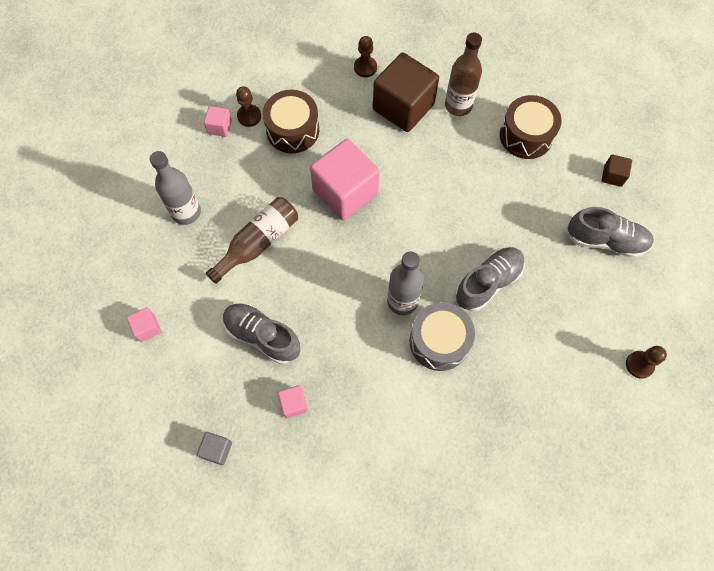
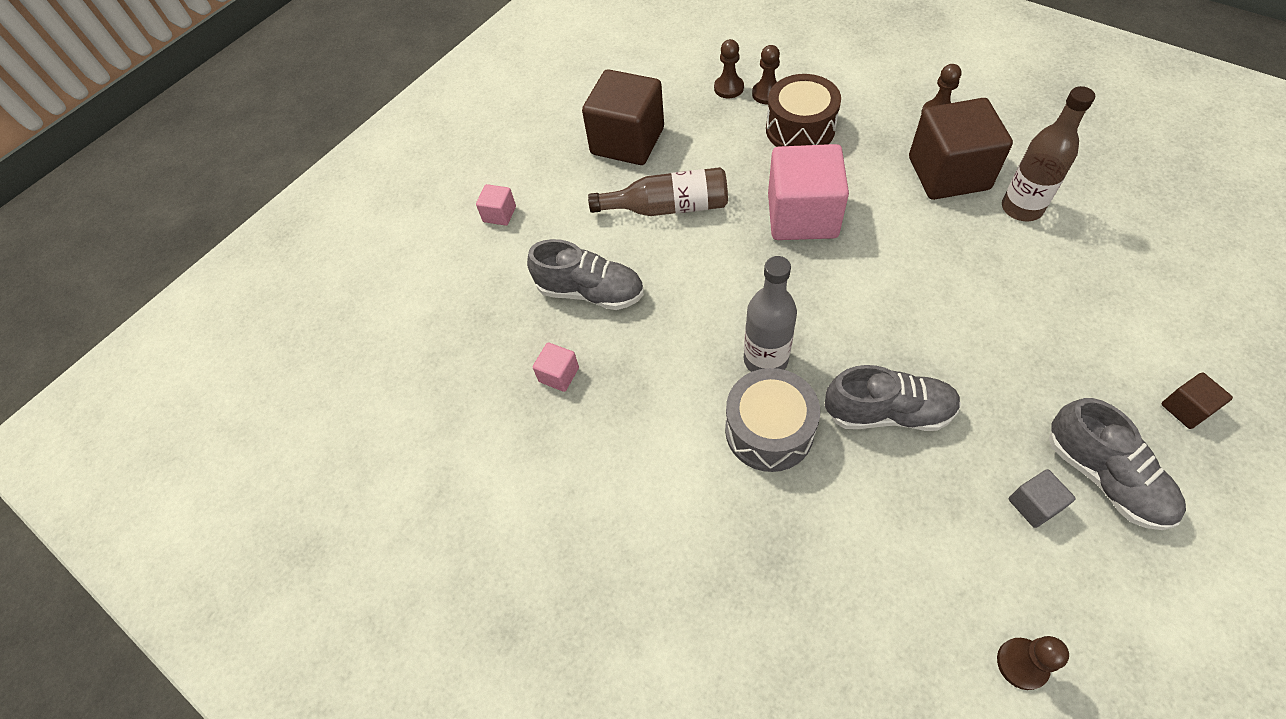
camera: 50 degrees right, 10 degrees down
grey bottle [150,151,201,225] -> brown cube [582,69,664,165]
grey cube [197,432,232,465] -> grey cube moved to [1009,469,1076,528]
pink cube [204,106,232,137] -> brown pawn [714,39,744,99]
grey shoe [223,303,300,364] -> grey shoe turned 120 degrees clockwise [527,239,644,310]
brown drum [500,95,562,159] -> none

